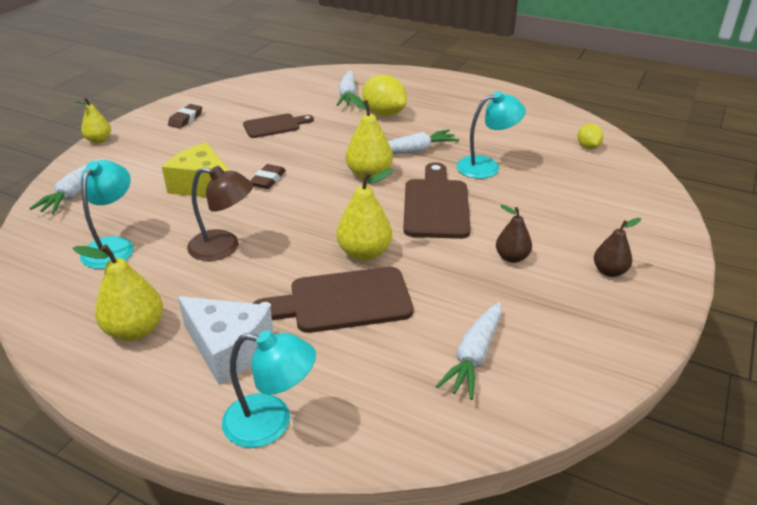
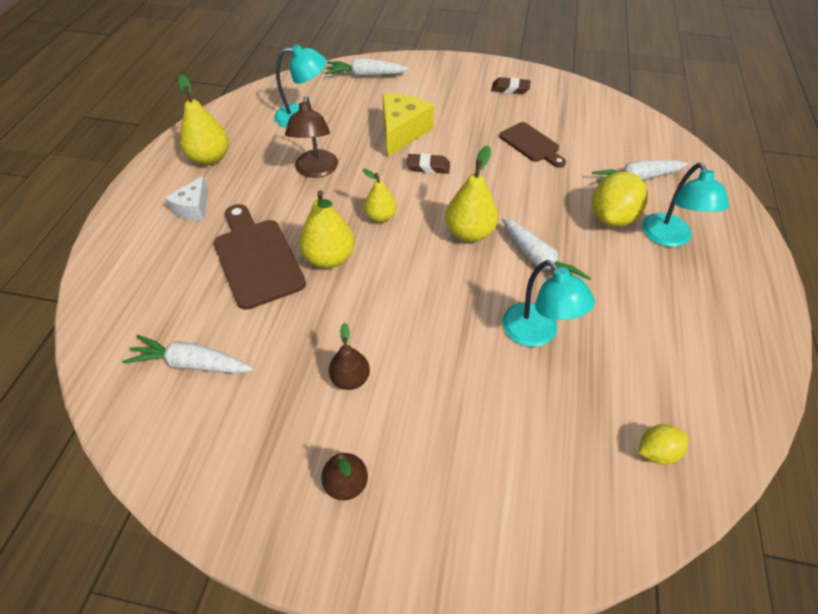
camera: 75 degrees right, 15 degrees up
yellow pear [74,98,111,144] -> yellow pear moved to [363,169,397,223]
white cheese [178,296,274,385] -> white cheese [165,176,208,221], size x0.61
turquoise lamp [222,330,316,448] -> turquoise lamp moved to [642,162,729,247]
brown cutting board [403,162,471,239] -> none

